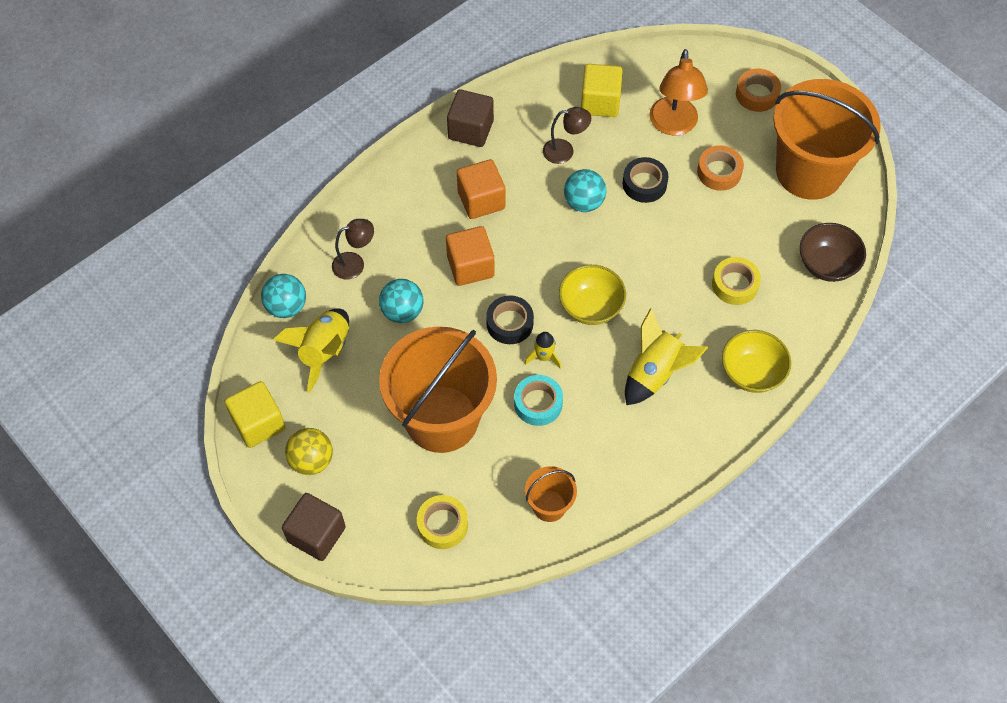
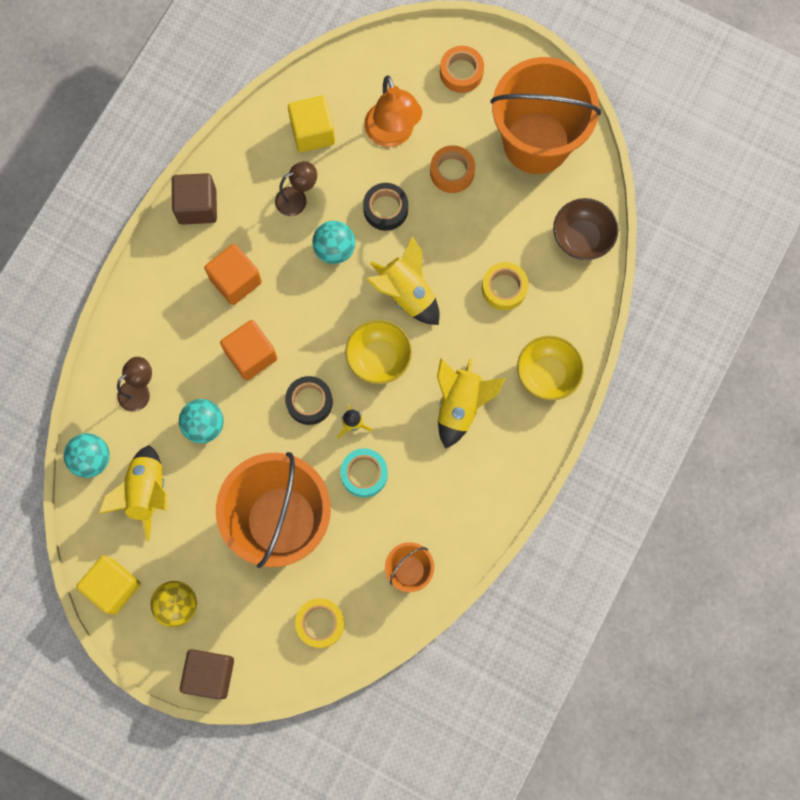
camera: 20 degrees left, 15 degrees up
none -> yellow rocket [366,236,439,325]

